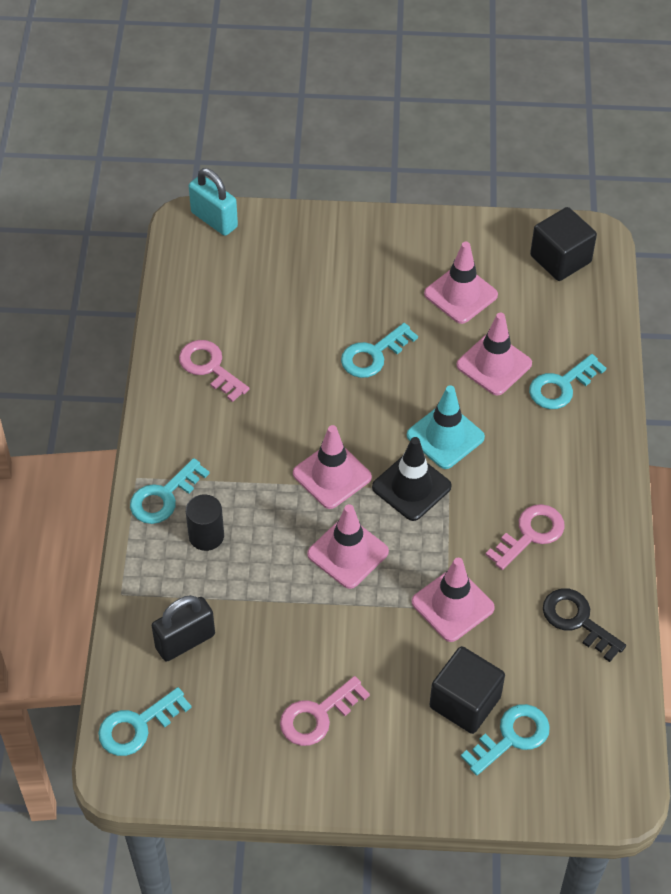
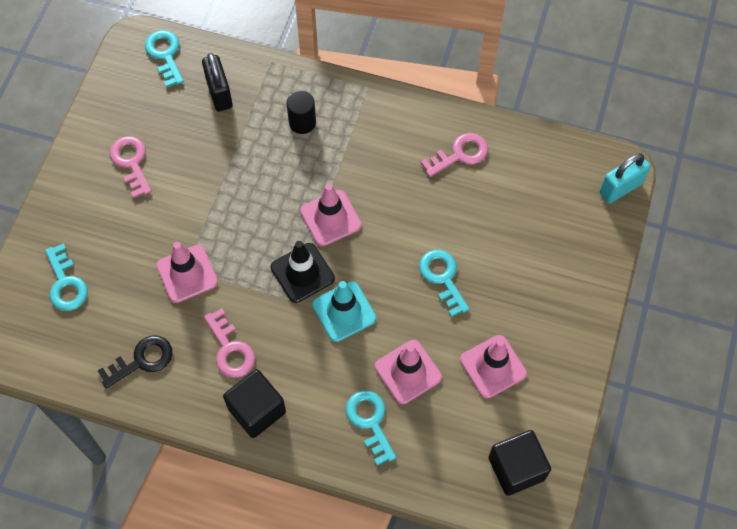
camera: 105 degrees right, 10 degrees up
turquoise key [130,458,210,524] -> none
pink traffic cone [307,504,389,589] -> none
black cube [429,646,505,734] -> black cube moved to [223,369,286,438]

